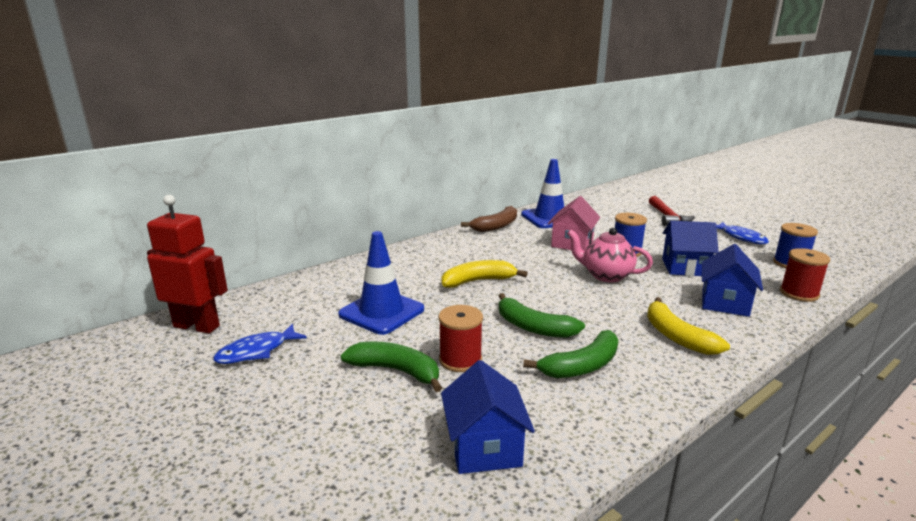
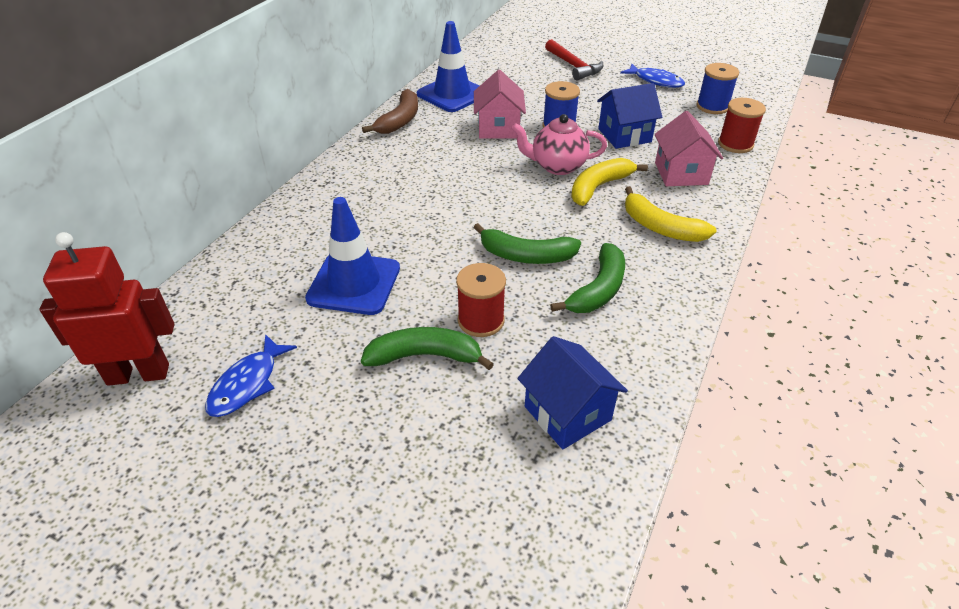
camera: 25 degrees left, 20 degrees up
yellow banana [441,260,528,288] -> yellow banana moved to [571,158,648,206]
blue house [702,244,763,317] -> pink house [655,111,723,186]

